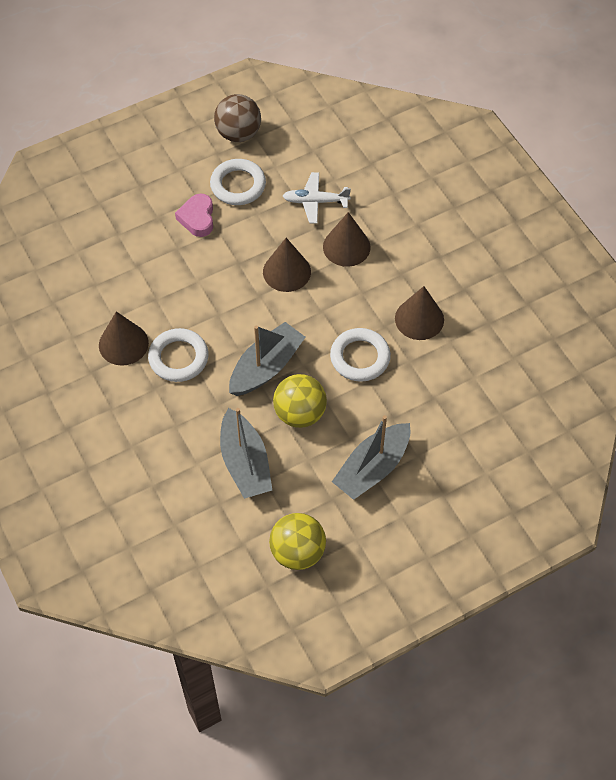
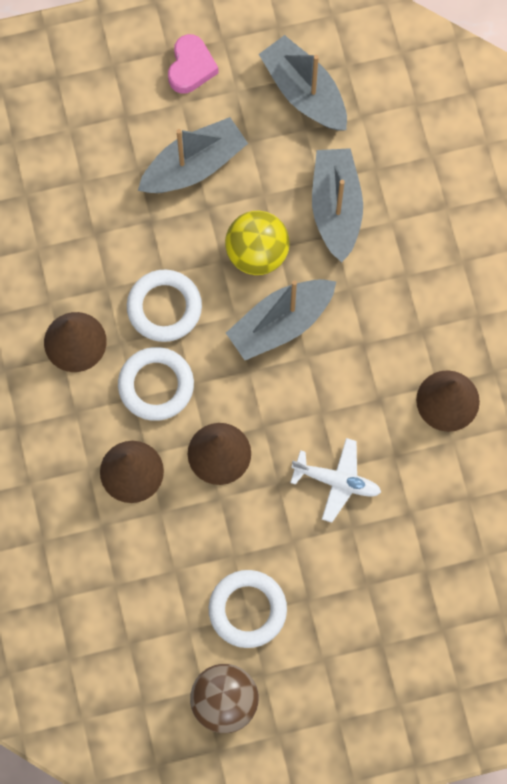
camera: 165 degrees left, 15 degrees up
white ring [148,328,209,382] -> white ring moved to [118,347,194,421]
pink heart [175,194,213,237] -> pink heart moved to [168,34,219,93]
yellow ball [269,513,326,570] -> grey boat [259,35,347,131]
white plane [283,172,351,224] -> white plane moved to [290,438,381,522]

